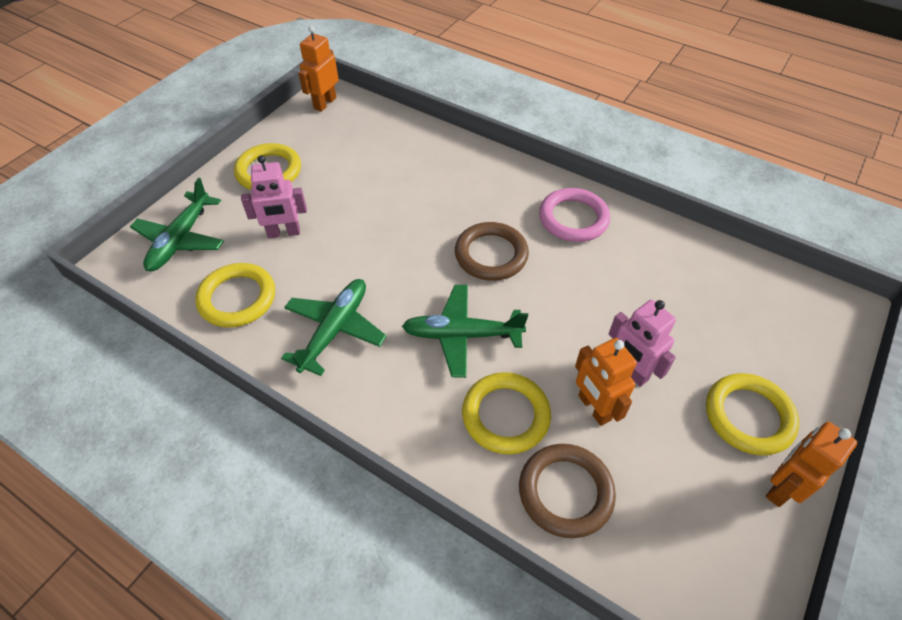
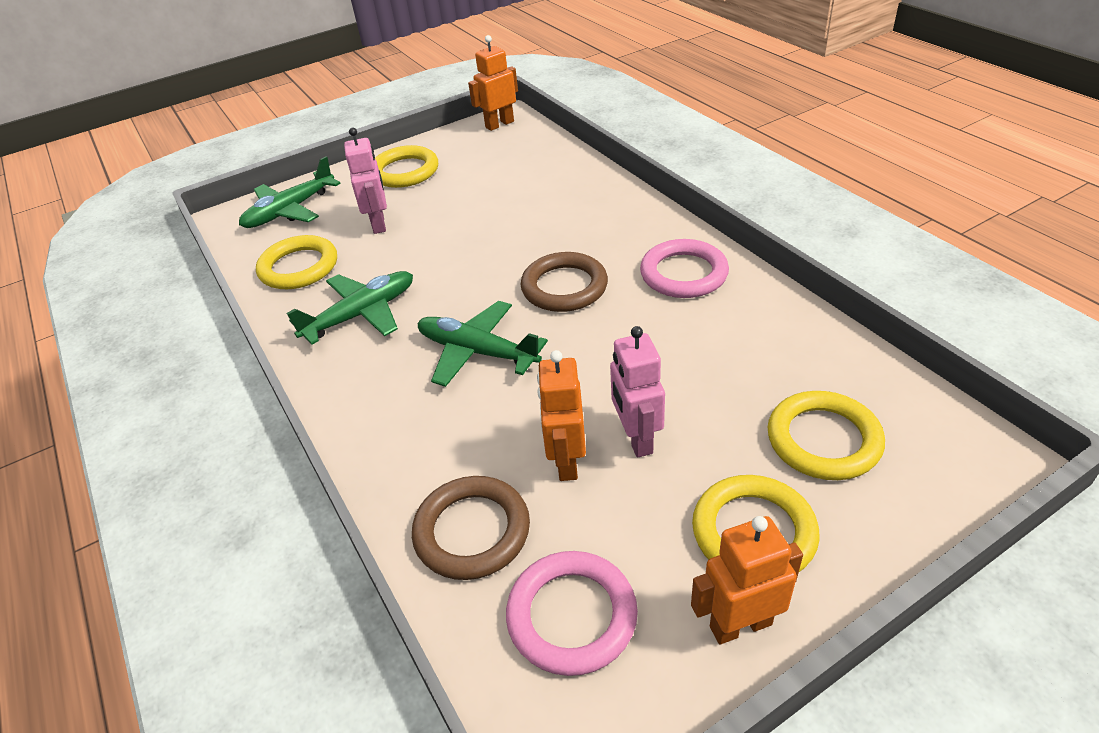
camera: 30 degrees right, 10 degrees down
pink robot [241,155,307,239] -> pink robot turned 120 degrees counterclockwise [344,127,387,234]
yellow ring [462,372,551,454] -> yellow ring moved to [768,391,885,480]
none -> pink ring [506,551,638,676]

